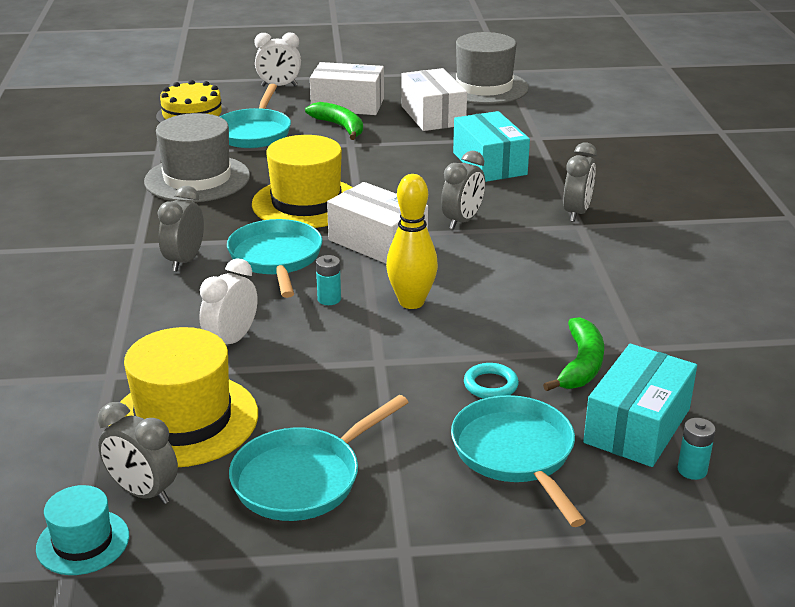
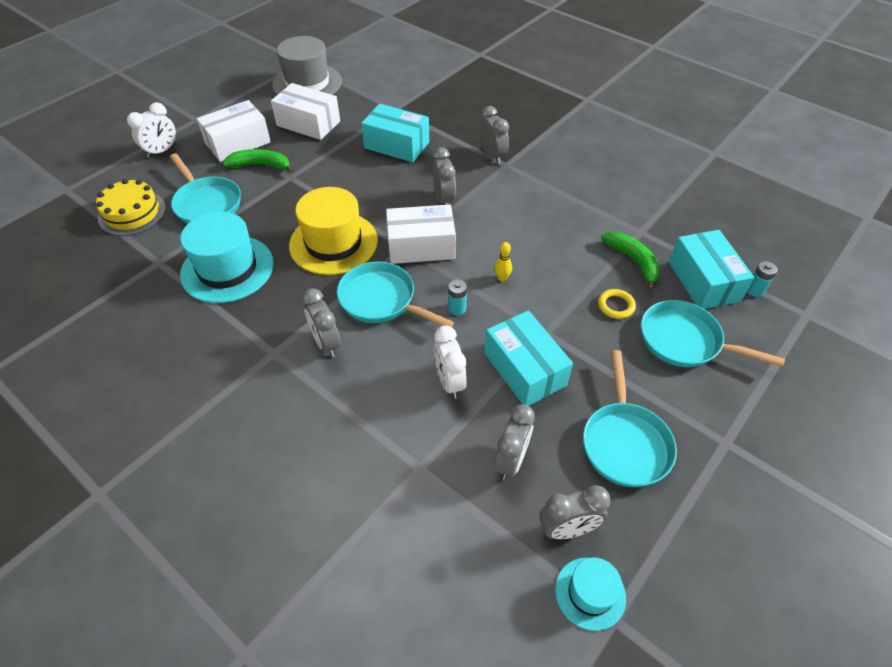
camera: 45 degrees left, 20 degrees up
yellow hat [108,327,258,467] -> grey clock [494,404,535,480]
grey hat [144,113,250,202] -> turquoise hat [180,211,274,303]
yellow bowling pin [386,174,438,309] -> yellow bowling pin [495,242,512,282], size x0.47
turquoise ring [464,363,519,398] -> yellow ring [598,289,636,319]
none -> turquoise box [485,310,573,406]

